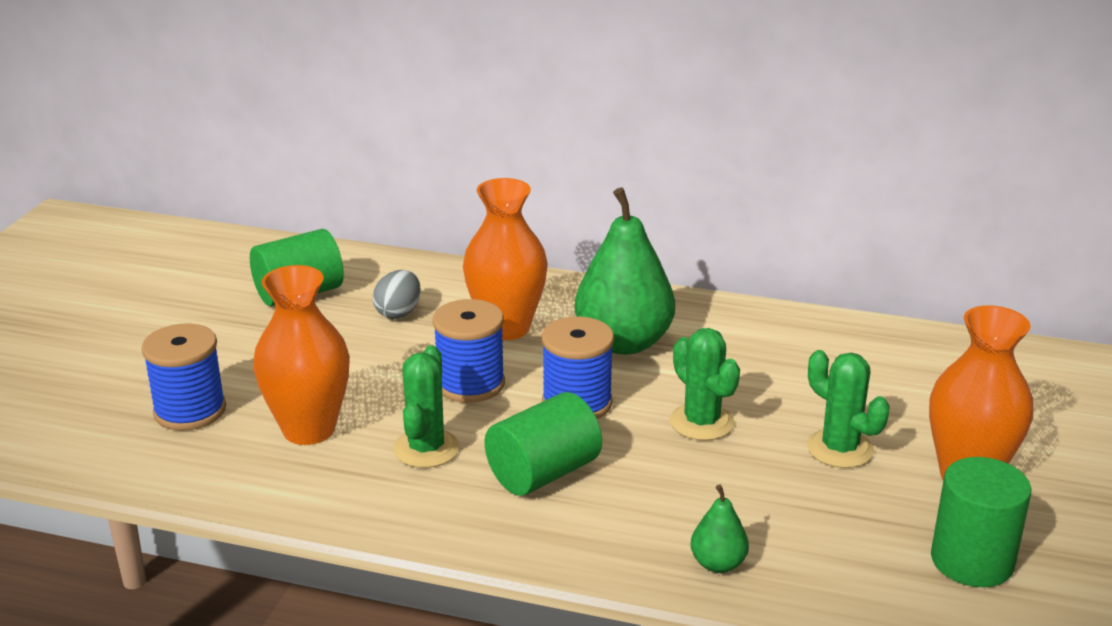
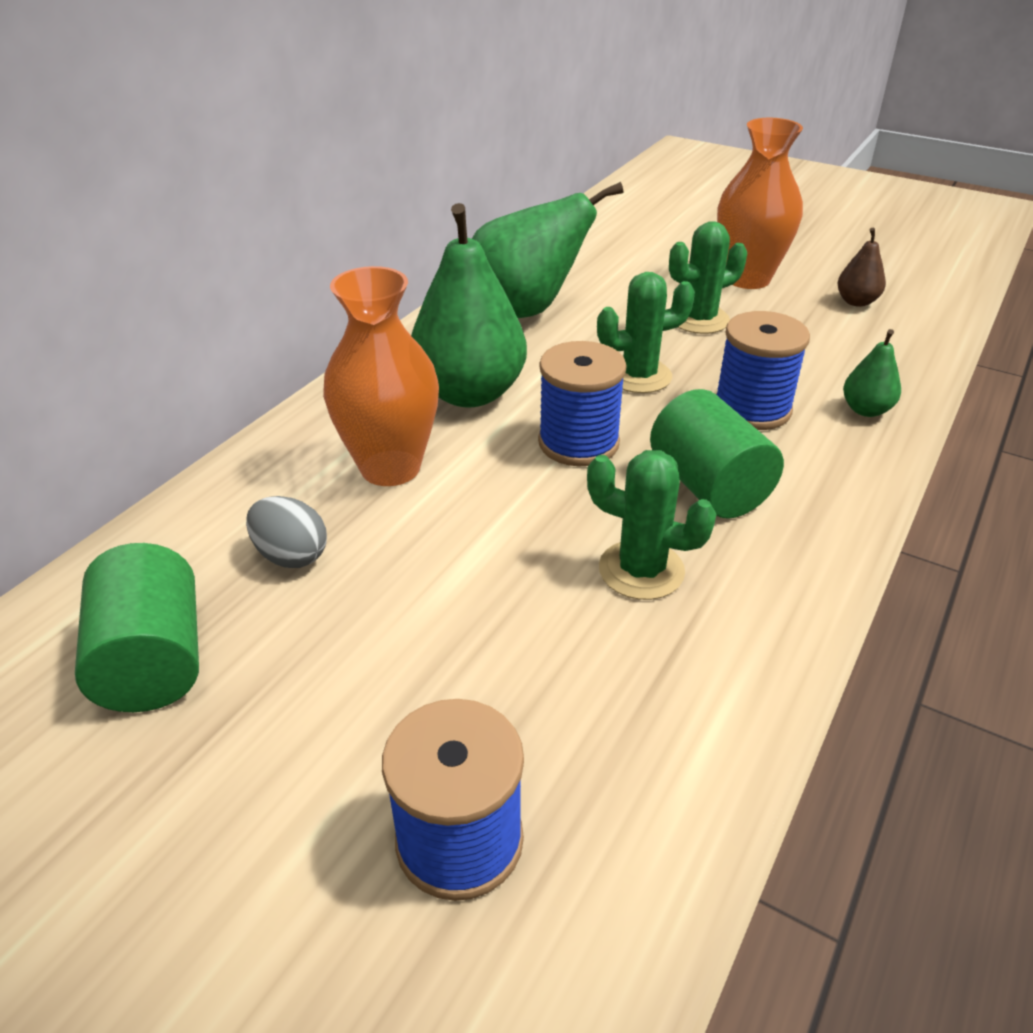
camera: 75 degrees left, 10 degrees up
orange vase [253,265,350,445] -> none
blue spool [433,299,505,403] -> blue spool moved to [716,311,810,430]
green cylinder [931,457,1031,587] -> brown pear [837,228,886,307]
none -> green pear [472,182,624,318]

